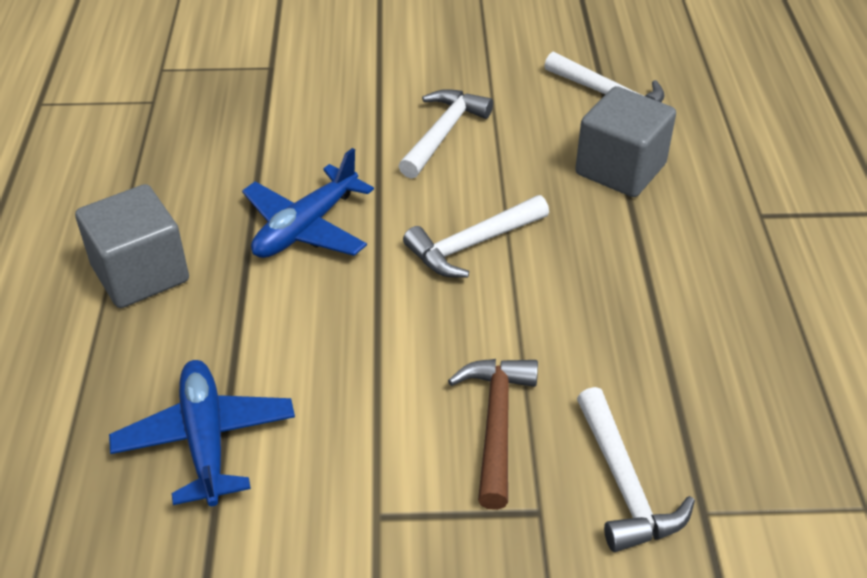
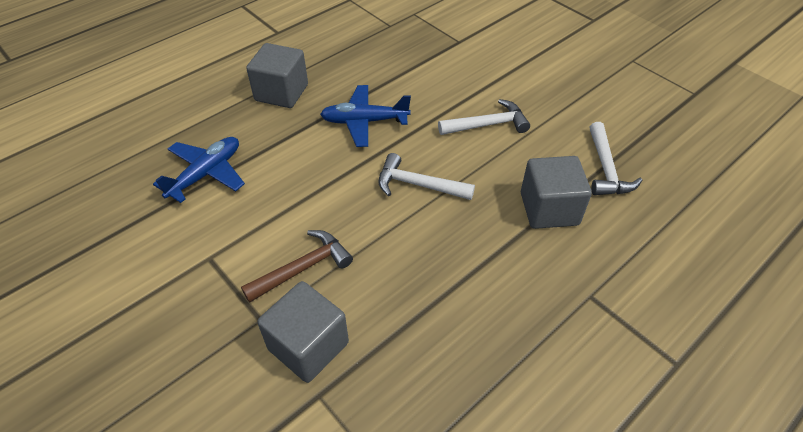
camera: 50 degrees right, 5 degrees up
white hammer [577,387,695,552] -> grey cube [257,281,349,383]

